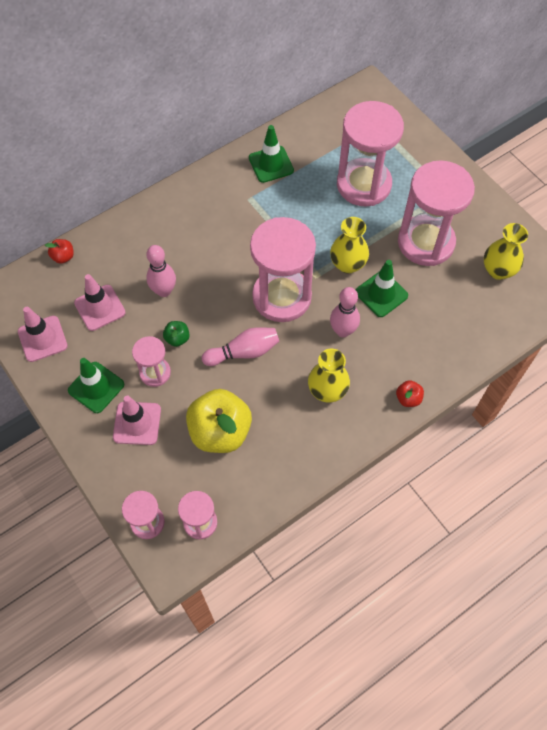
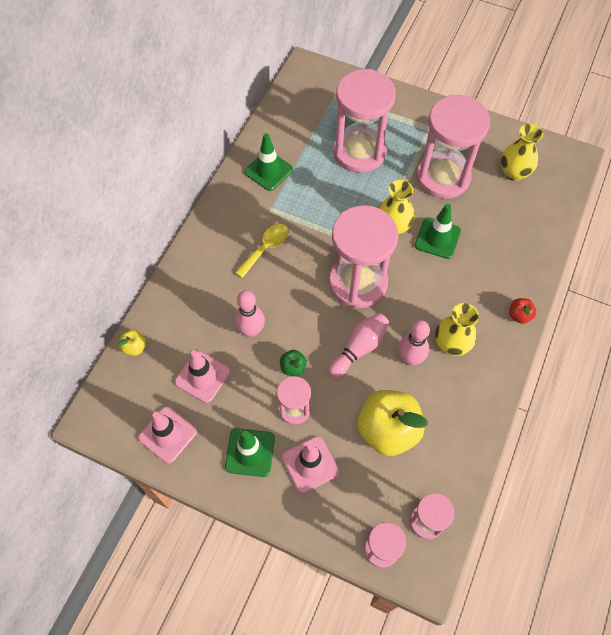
camera: 30 degrees left, 0 degrees up
red apple [45,239,74,264] -> yellow apple [118,329,147,356]
pink bowling pin [330,287,360,337] -> pink bowling pin moved to [398,320,430,365]
none -> yellow spoon [235,224,289,278]

